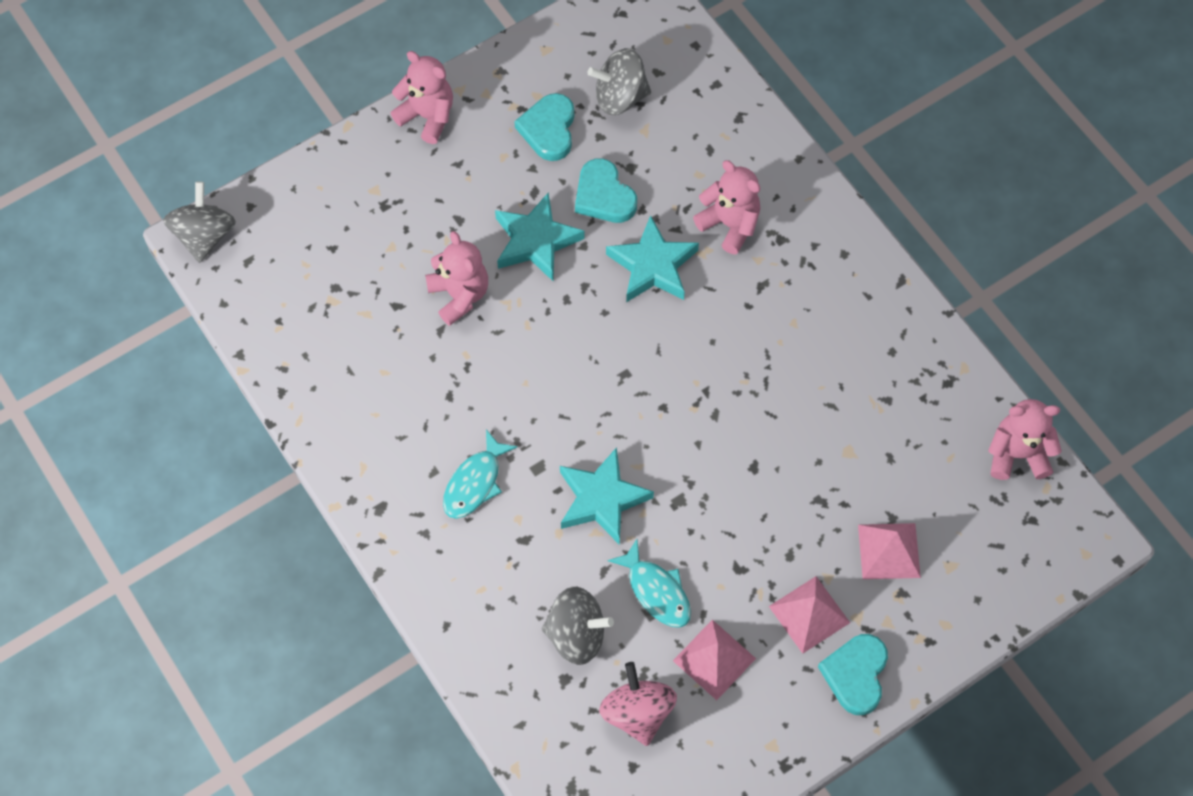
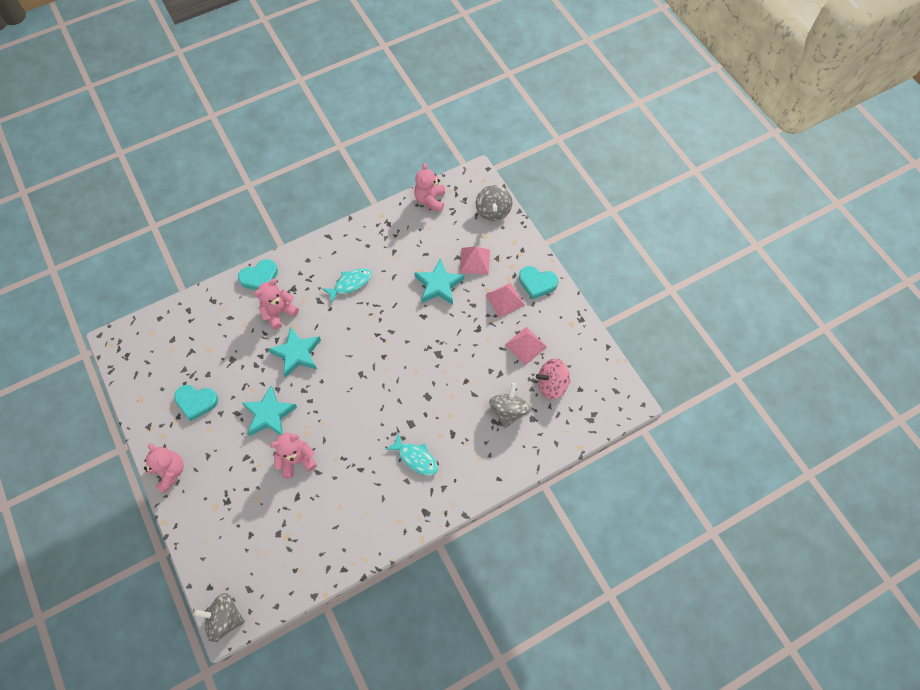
camera: 85 degrees left, 0 degrees up
pink teddy bear [390,51,453,144] -> pink teddy bear turned 105 degrees clockwise [144,443,184,493]
turquoise star [560,447,654,545] -> turquoise star moved to [414,258,464,305]
turquoise heart [575,158,637,223] -> turquoise heart moved to [238,259,278,290]
grey spinning top [587,48,651,115] -> grey spinning top moved to [475,185,513,221]
turquoise fish [608,539,691,628] -> turquoise fish moved to [323,268,372,303]

